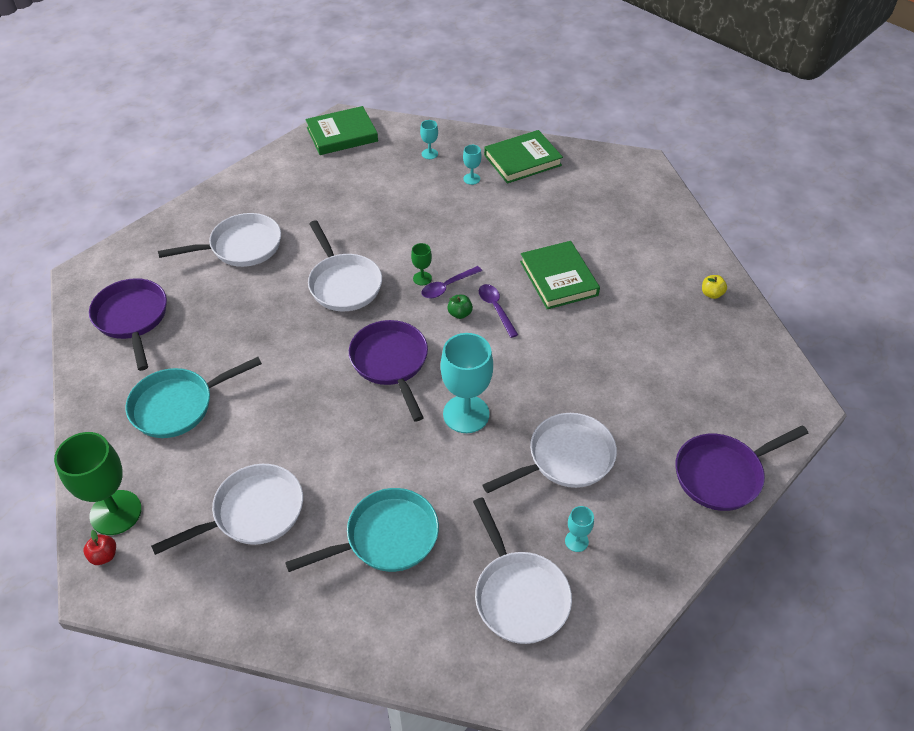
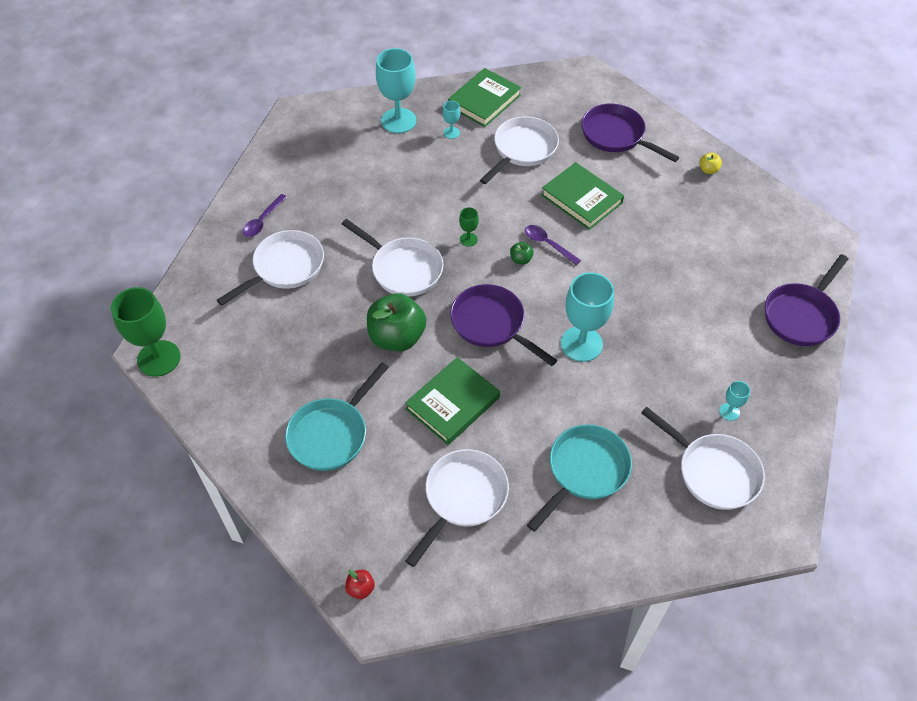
camera: 25 degrees left, 5 degrees up
green goblet [54,432,142,535] -> green goblet moved to [111,287,180,377]
purple pan [89,278,167,371] -> purple pan moved to [581,103,679,162]
green book [305,106,378,155] -> green book moved to [405,357,500,445]
turquoise goblet [420,120,438,159] -> turquoise goblet [376,48,416,133], size x2.18
purple spoon [422,266,482,298] -> purple spoon moved to [243,194,287,237]
white pan [483,413,617,493] -> white pan moved to [480,116,559,184]
none -> green apple [367,293,426,351]

